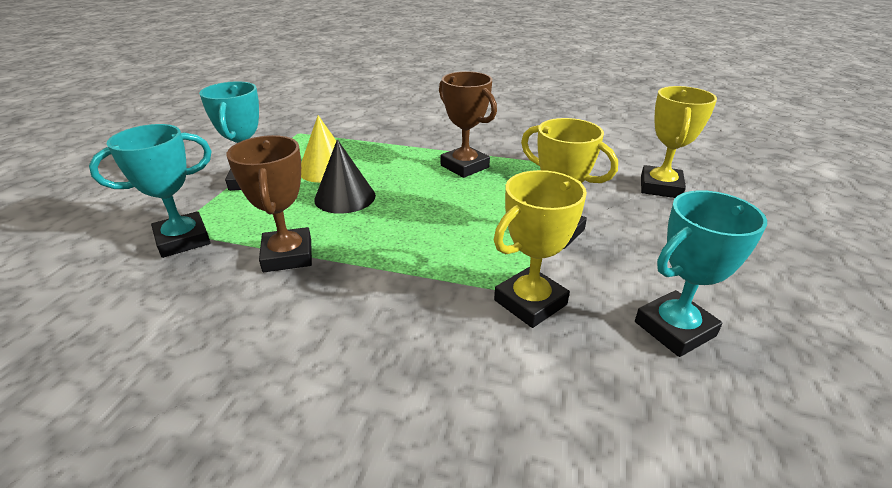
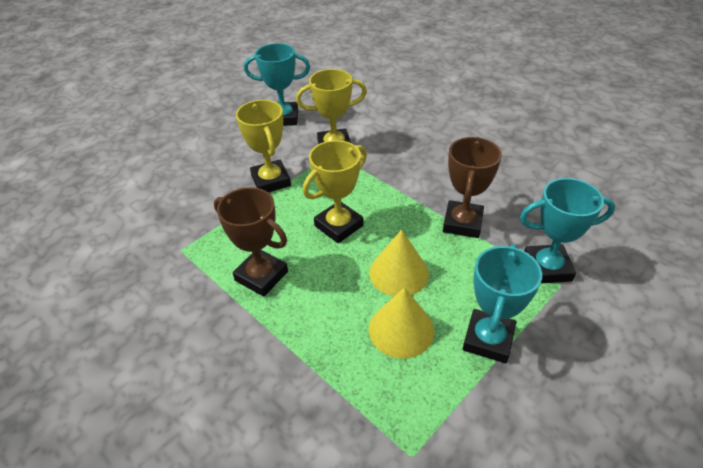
camera: 150 degrees left, 10 degrees up
black cone [314,139,376,214] -> yellow cone [369,230,429,296]
brown trophy [439,71,497,178] -> brown trophy turned 45 degrees counterclockwise [214,187,288,297]
yellow trophy [641,86,717,198] -> yellow trophy moved to [303,140,367,243]

